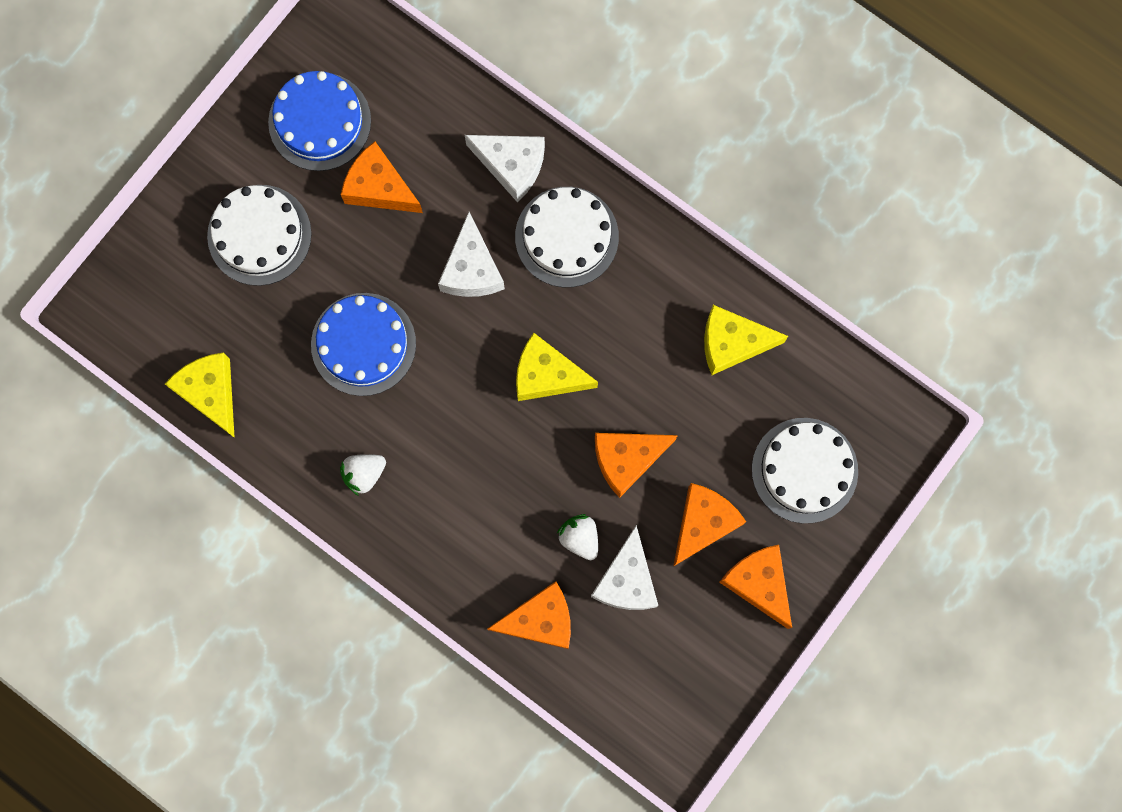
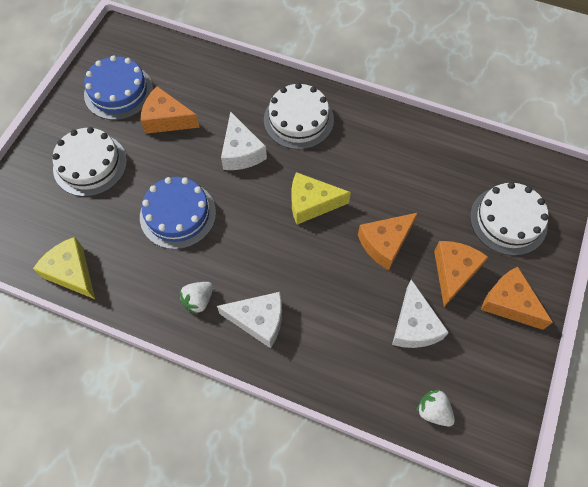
camera: 15 degrees left, 15 degrees down
white cheese [465,135,545,202] -> white cheese moved to [217,292,282,348]
orange cheese [487,581,571,649] -> none
white strawberry [557,514,598,560] -> white strawberry moved to [416,389,455,426]
yellow cheese [704,305,788,375] -> none

